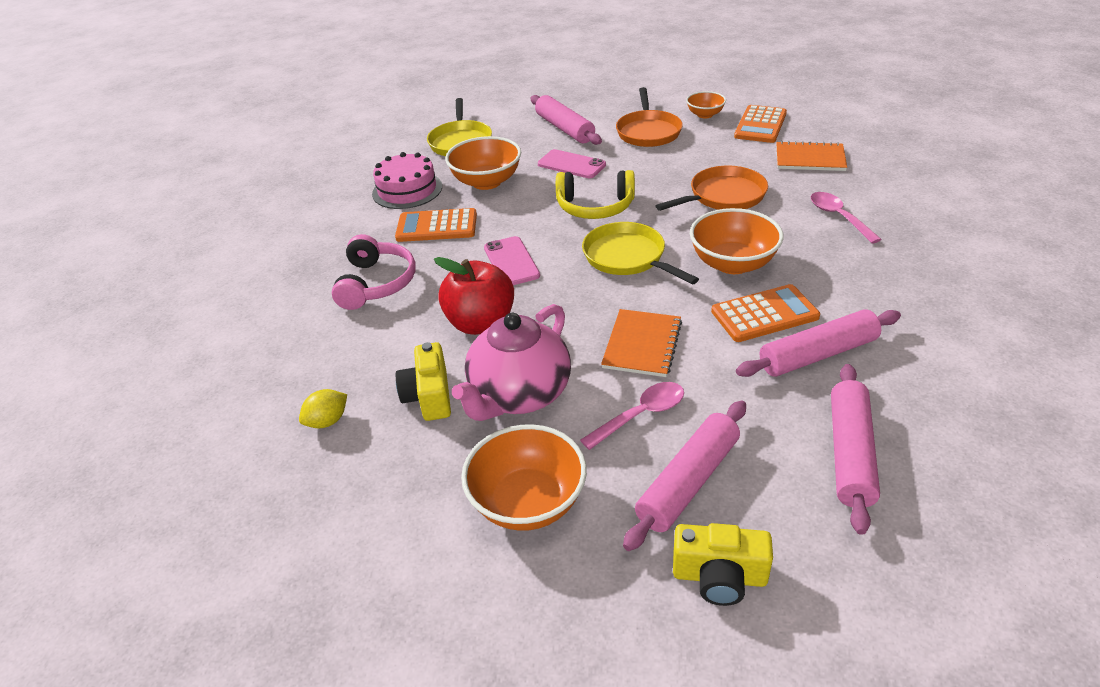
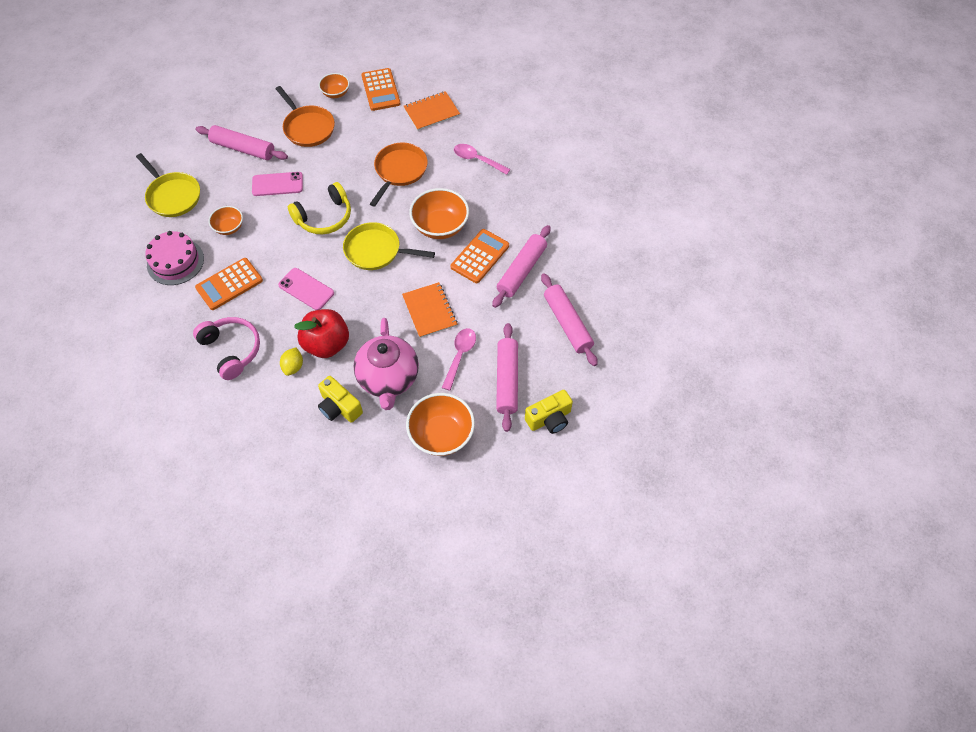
camera: 40 degrees left, 20 degrees up
yellow lemon [299,389,347,428] -> yellow lemon moved to [280,347,303,376]
orange bowl [445,136,521,190] -> orange bowl [209,206,243,235], size x0.57

